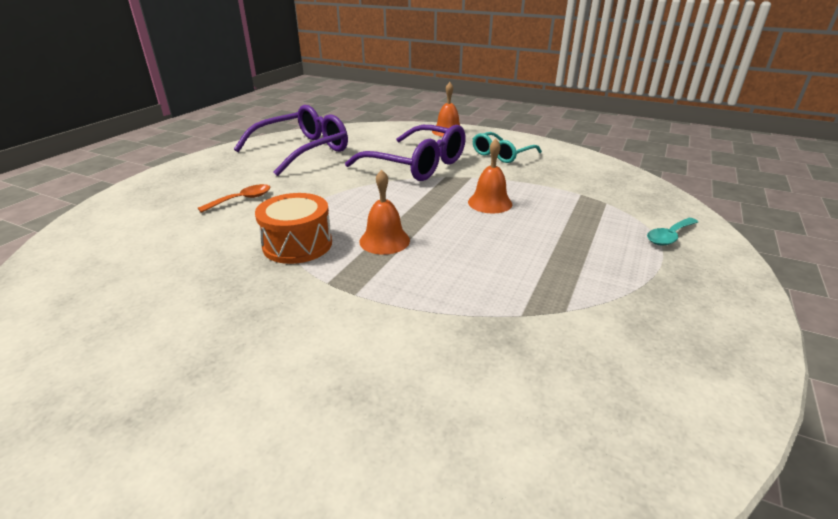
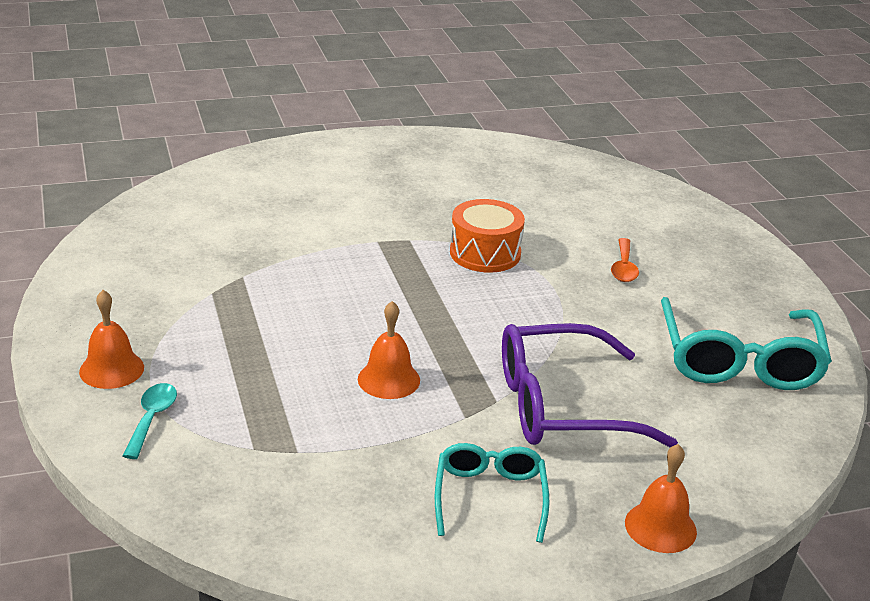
camera: 135 degrees right, 0 degrees up
purple glasses [234,105,348,176] -> turquoise glasses [661,297,832,390]
orange bell [360,169,410,255] -> orange bell moved to [79,290,144,389]

